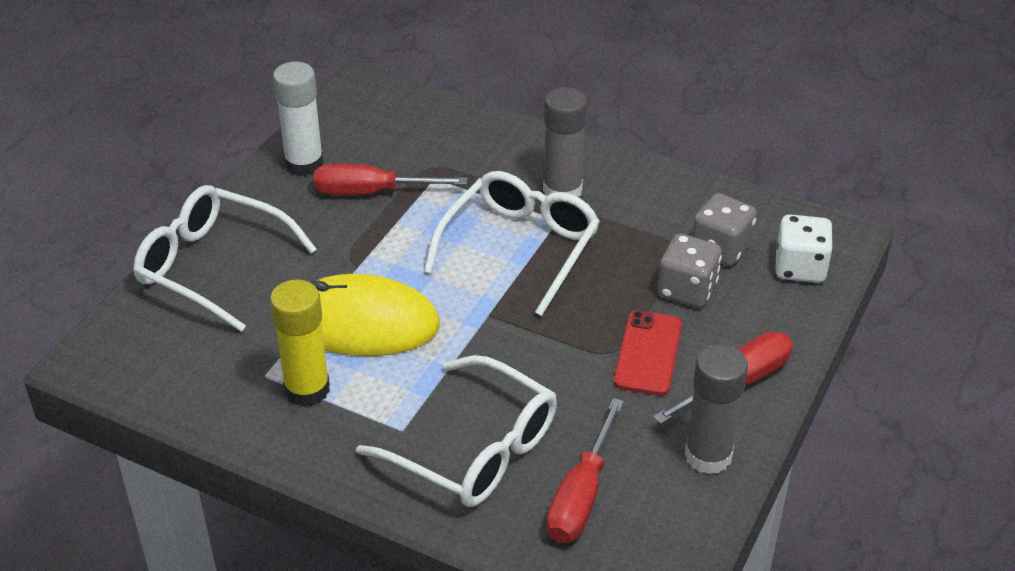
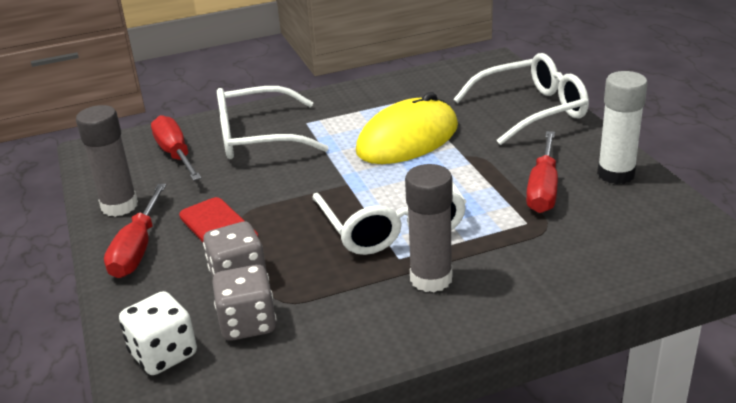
camera: 135 degrees right, 10 degrees down
yellow glue stick [270,280,330,407] -> none
red screwdriver [314,164,467,195] -> red screwdriver turned 150 degrees clockwise [526,131,558,213]

